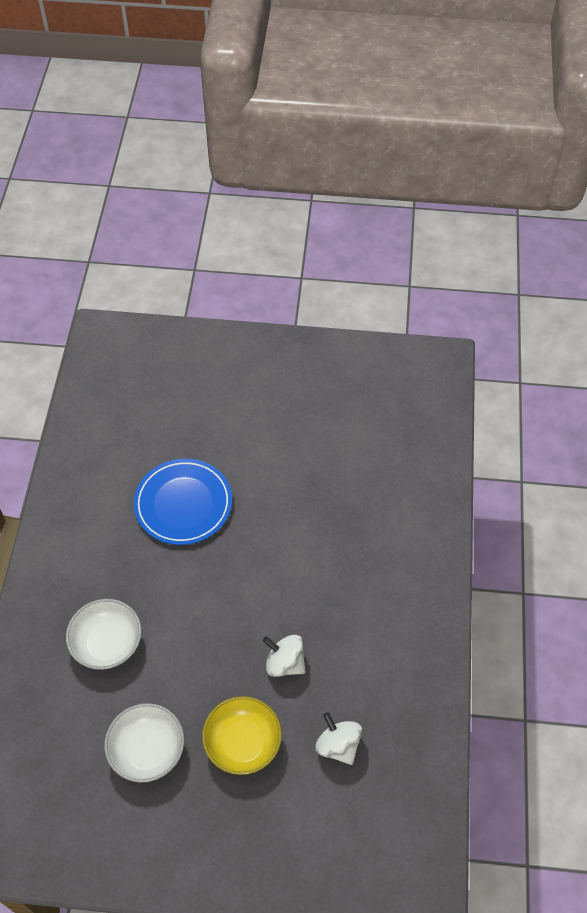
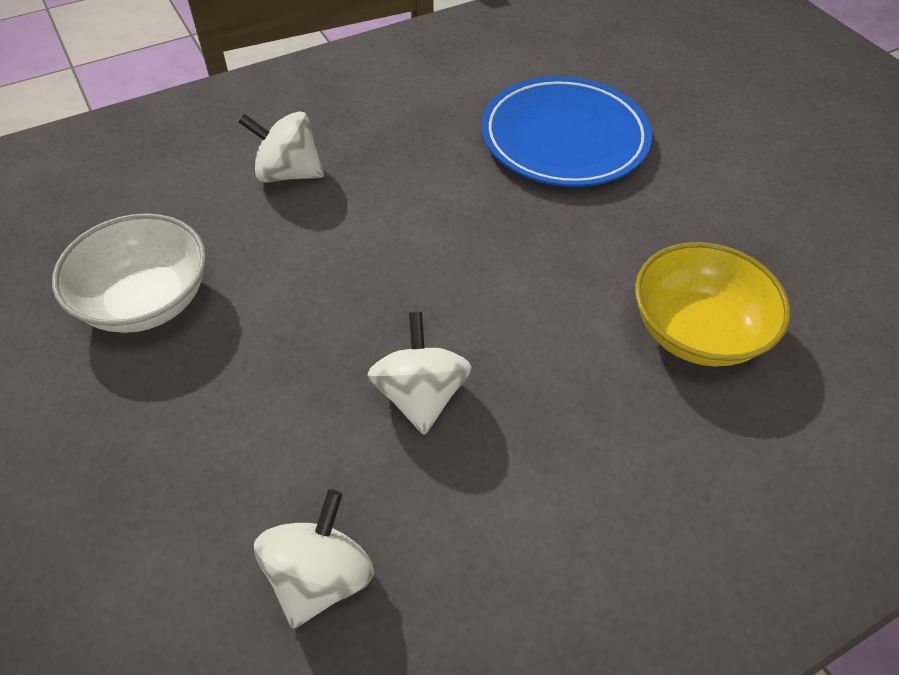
camera: 55 degrees right, 5 degrees down
white bowl [66,599,142,670] -> white spinning top [239,111,324,183]
yellow bowl [202,696,282,775] -> yellow bowl moved to [635,242,791,367]

